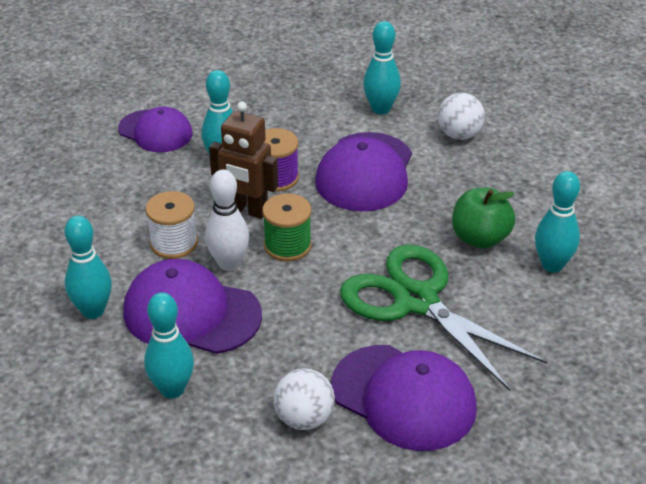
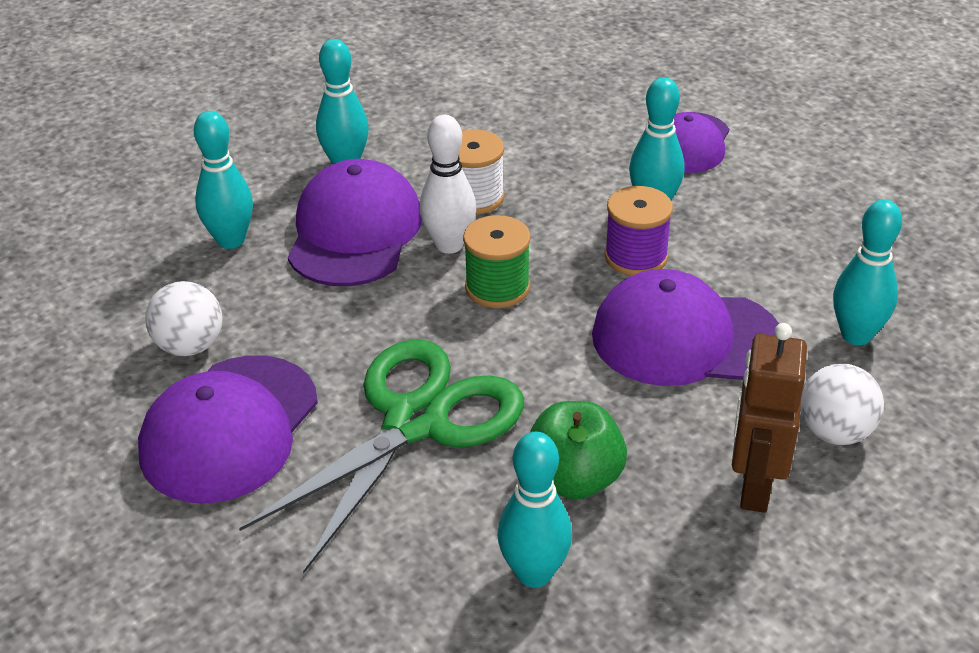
camera: 80 degrees right, 0 degrees up
brown robot [209,102,278,219] -> brown robot moved to [732,323,807,513]

